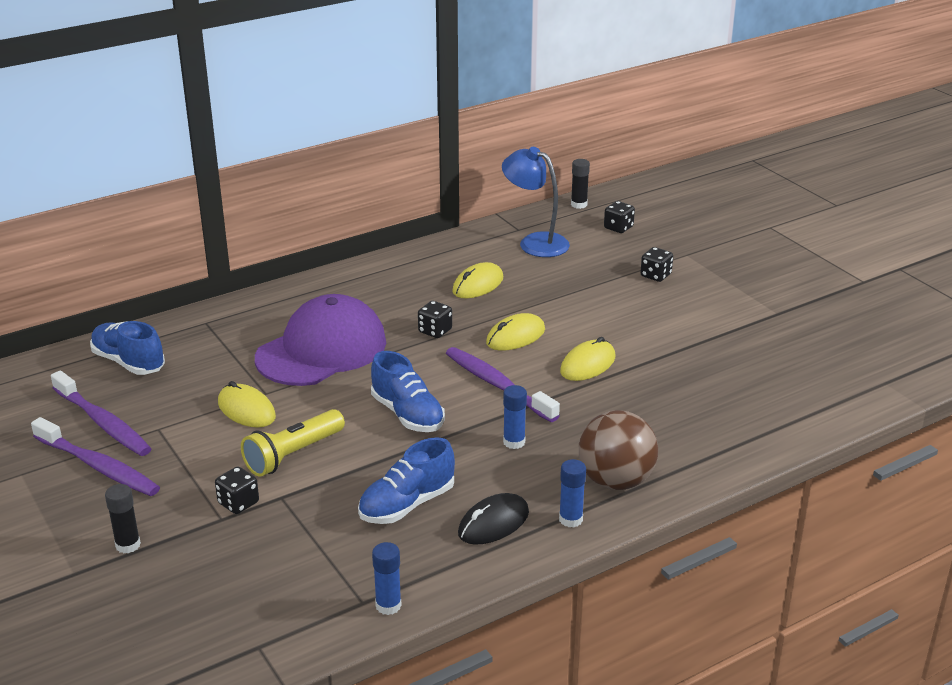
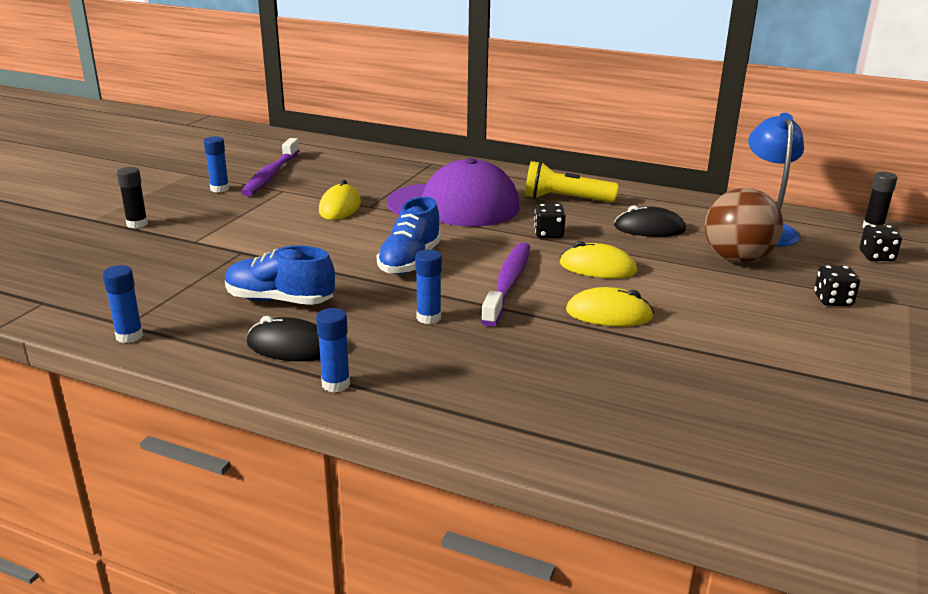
camera: 55 degrees right, 5 degrees down
purple toothbrush [31,417,160,496] -> blue glue stick [204,136,229,193]
blue shoe [90,321,165,375] -> none
black dice [215,467,259,514] -> none
yellow flashlight [241,409,345,477] -> yellow flashlight moved to [525,161,619,203]
yellow mouse [452,262,503,298] -> black mouse [614,205,686,237]
brown ball [579,410,658,490] -> brown ball moved to [705,188,783,263]

